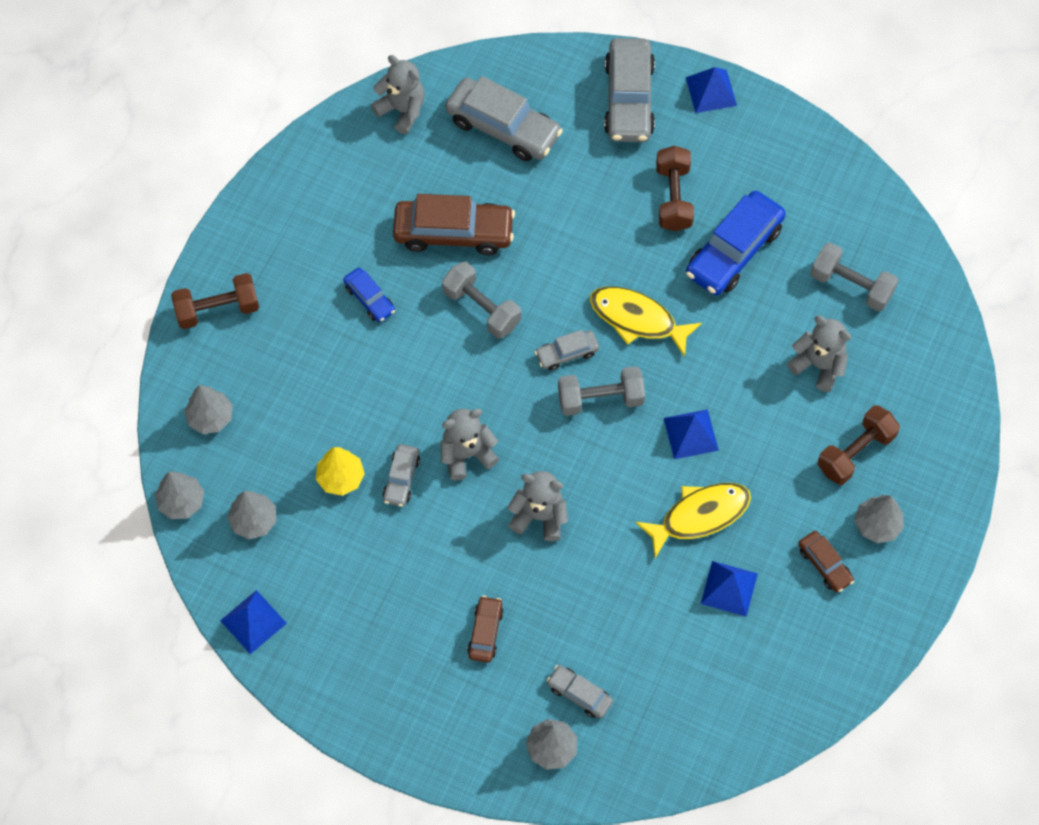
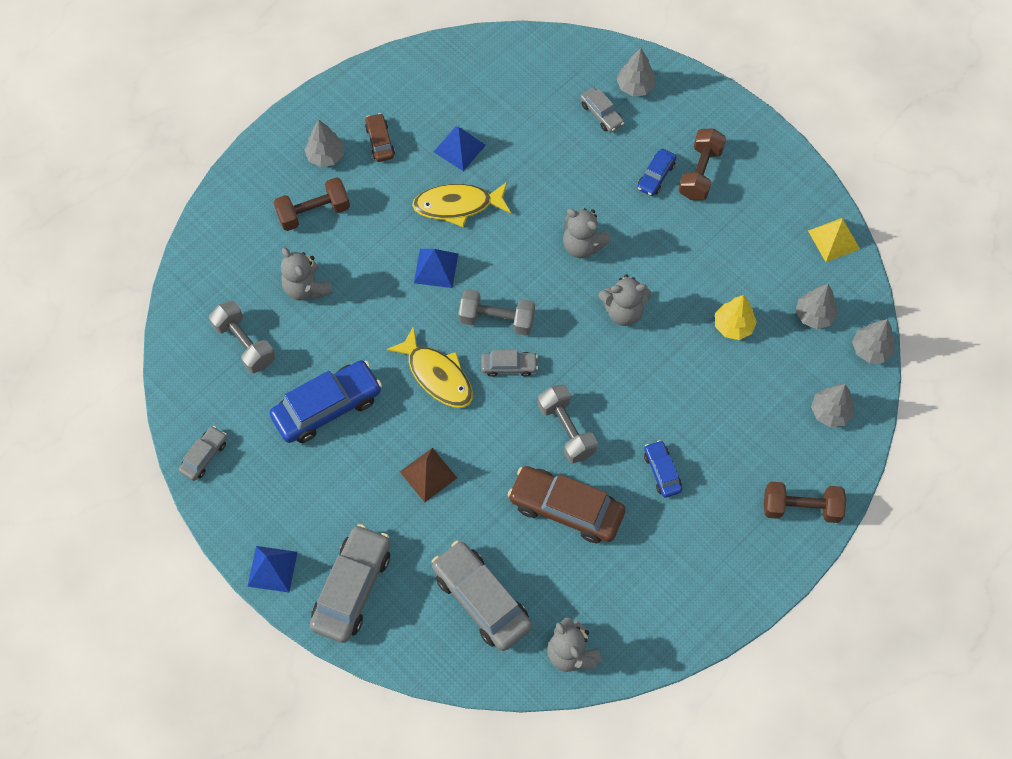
camera: 160 degrees left, 0 degrees up
blue pyramid [220,590,287,654] -> yellow pyramid [808,218,860,262]
grey car [383,444,420,507] -> grey car moved to [179,426,227,481]
brown car [467,596,504,663] -> blue car [637,149,676,196]
brown dumbbell [656,146,694,232] -> brown dumbbell moved to [678,128,726,200]
none -> brown pyramid [400,448,457,502]

